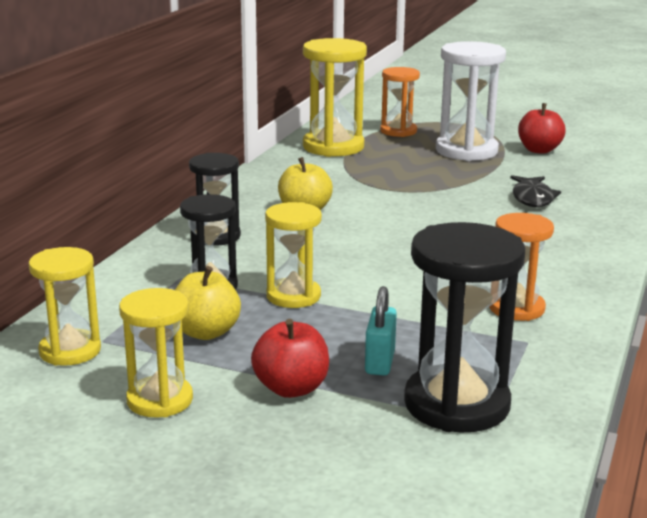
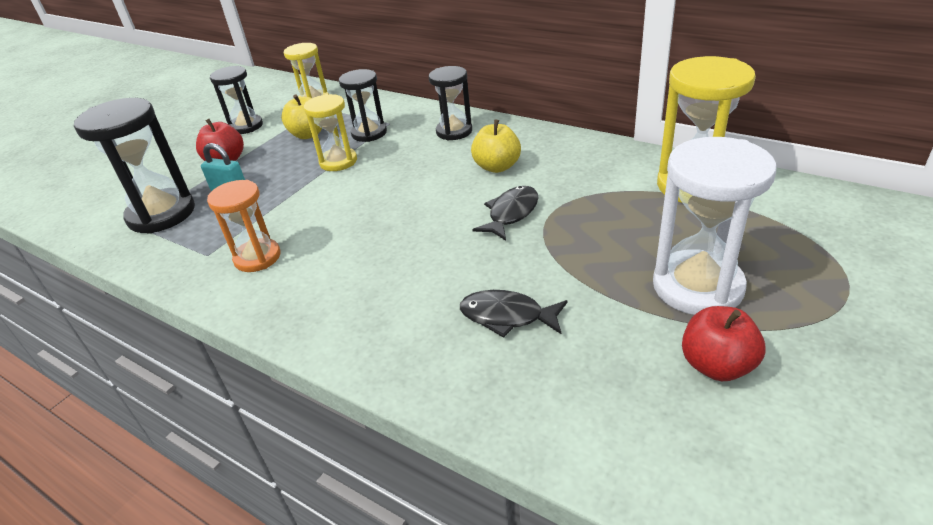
camera: 105 degrees right, 15 degrees up
yellow hourglass [119,288,193,418] -> black hourglass [210,66,263,134]
orange hourglass [380,67,420,137] -> none
none -> black fish [472,186,538,241]

